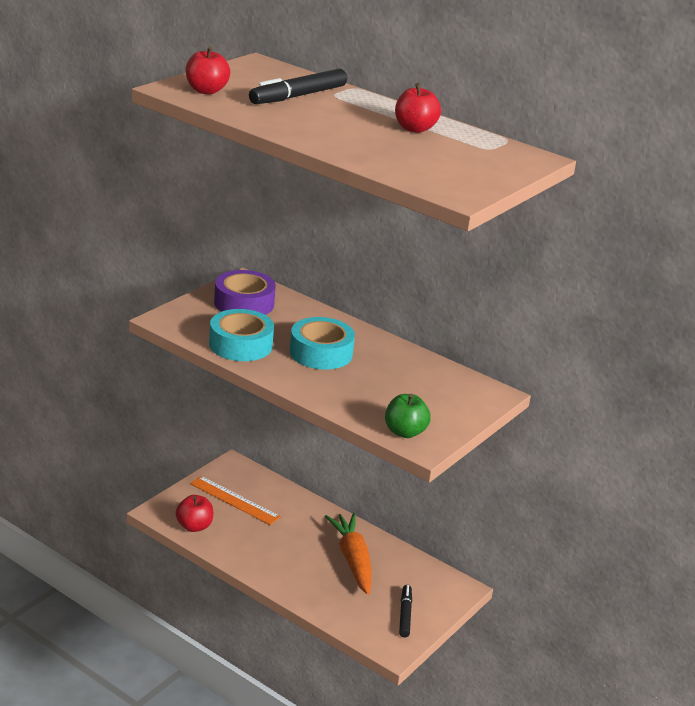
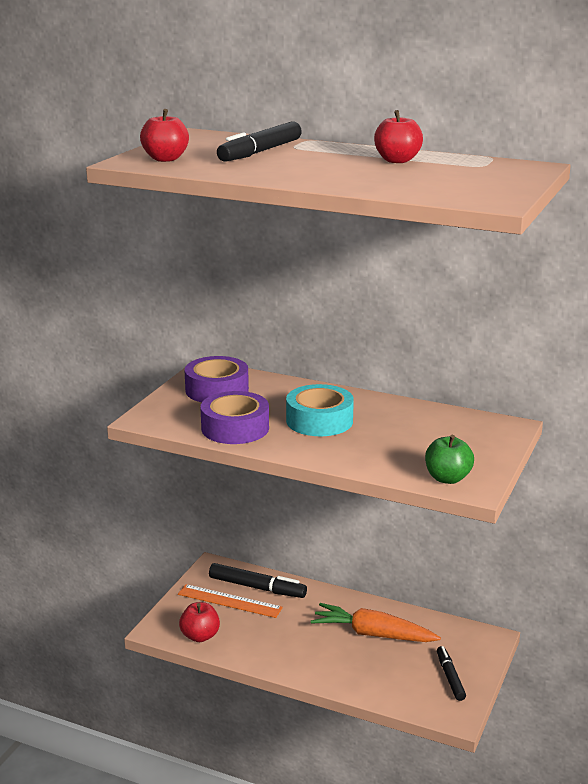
camera: 10 degrees left, 5 degrees down
turquoise tape [209,309,274,361] -> purple tape [200,391,269,444]
orange carrot [325,513,371,595] -> orange carrot turned 45 degrees counterclockwise [311,603,441,642]
none -> black marker [209,563,307,598]

